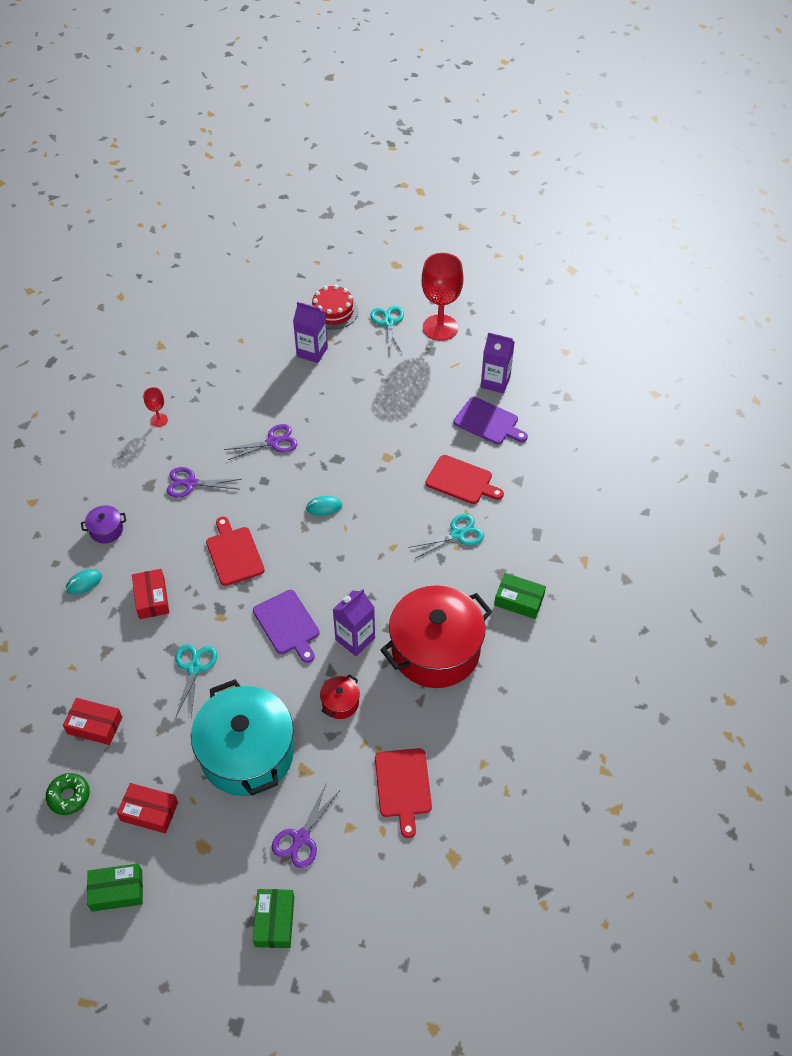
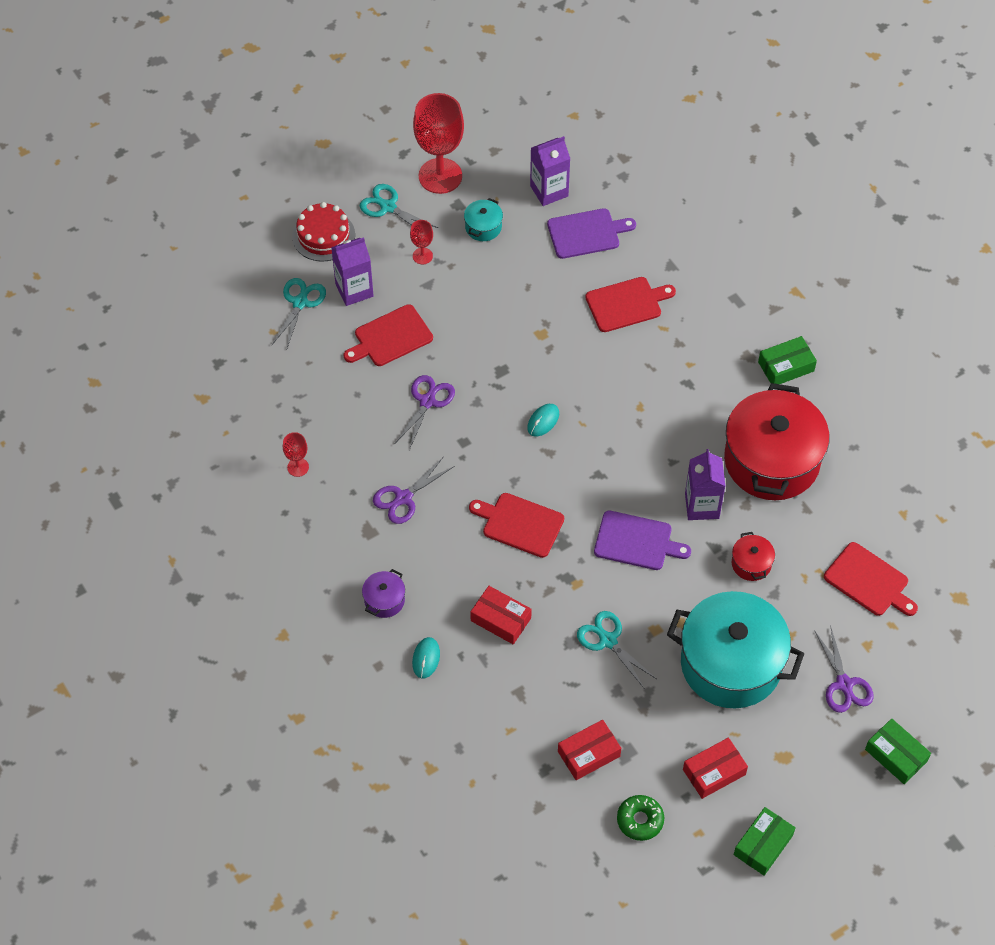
camera: 45 degrees left, 5 degrees up
turquoise scissors [408,514,484,558] -> turquoise scissors moved to [272,278,326,348]
none -> red cutting board [344,304,433,366]
none -> red goblet [410,220,433,264]
none -> turquoise pot [464,198,503,241]

